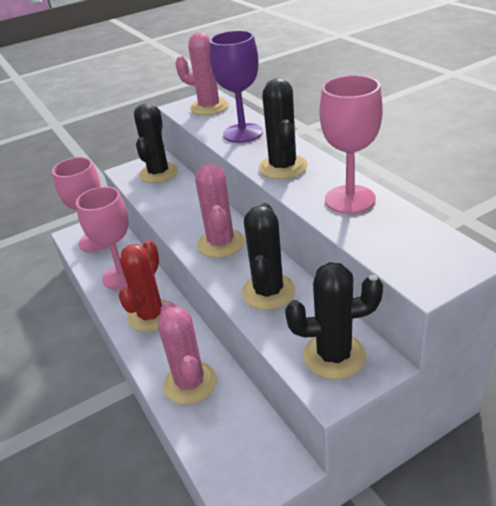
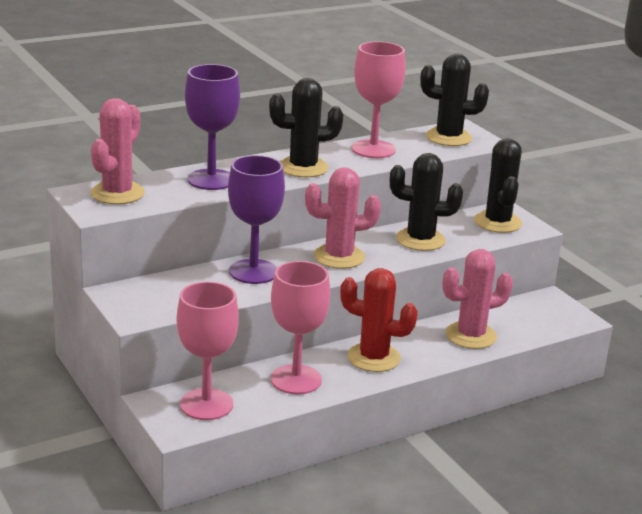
camera: 95 degrees left, 10 degrees down
black cactus [134,104,178,183] -> black cactus moved to [420,54,489,146]
none -> purple goblet [228,155,285,284]

